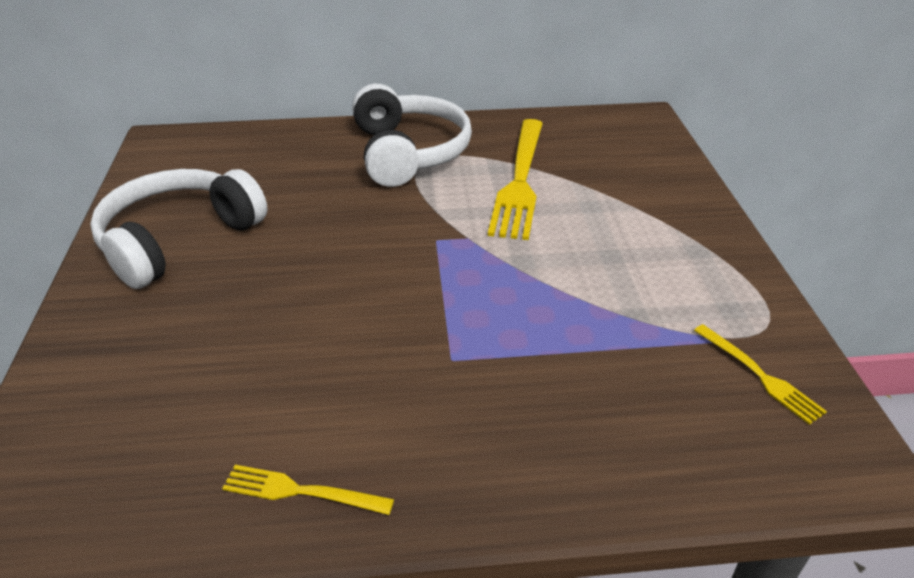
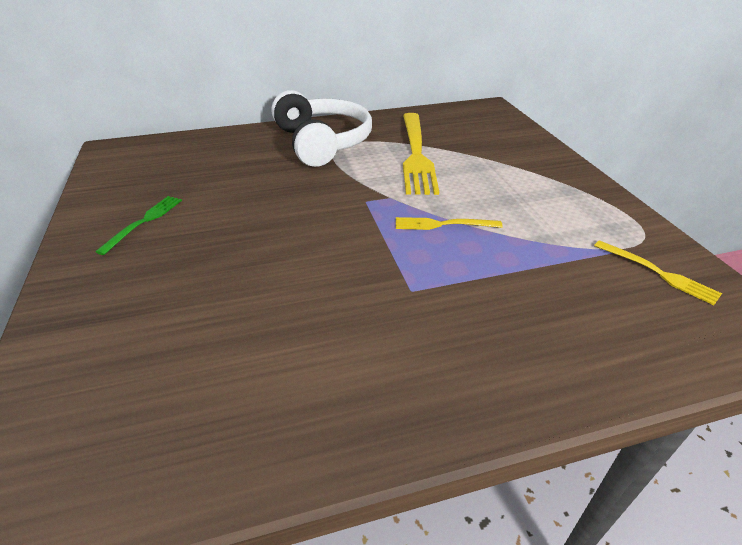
camera: 10 degrees left, 0 degrees up
white headphones [90,169,268,289] -> green fork [95,196,182,255]
yellow fork [222,465,394,515] -> yellow fork moved to [396,217,502,230]

